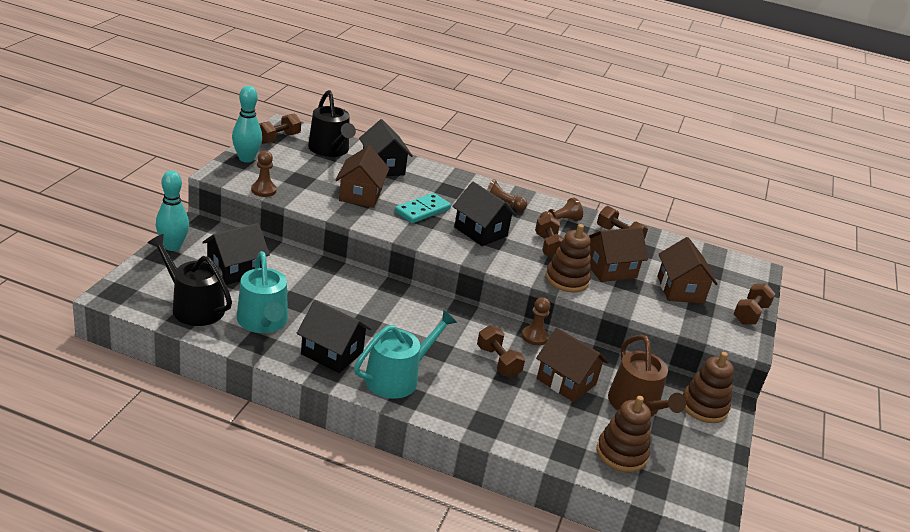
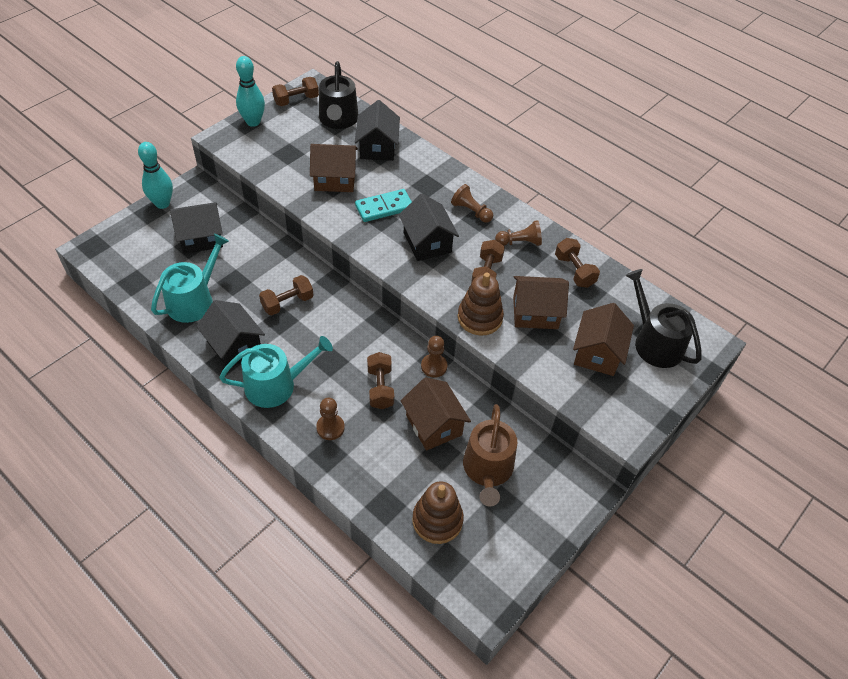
camera: 25 degrees right, 20 degrees up
black watering can [148,234,232,326] -> black watering can moved to [625,269,702,368]
turquoise watering can [237,251,288,333] -> turquoise watering can turned 150 degrees counterclockwise [151,234,229,323]
brown pawn [251,151,277,197] -> brown pawn moved to [316,398,345,440]
brown house [336,145,390,208] -> brown house turned 60 degrees clockwise [310,144,358,192]
brown stacking toy [683,352,734,423] -> none
brown dumbbell [734,283,775,325] -> brown dumbbell moved to [259,275,313,316]

